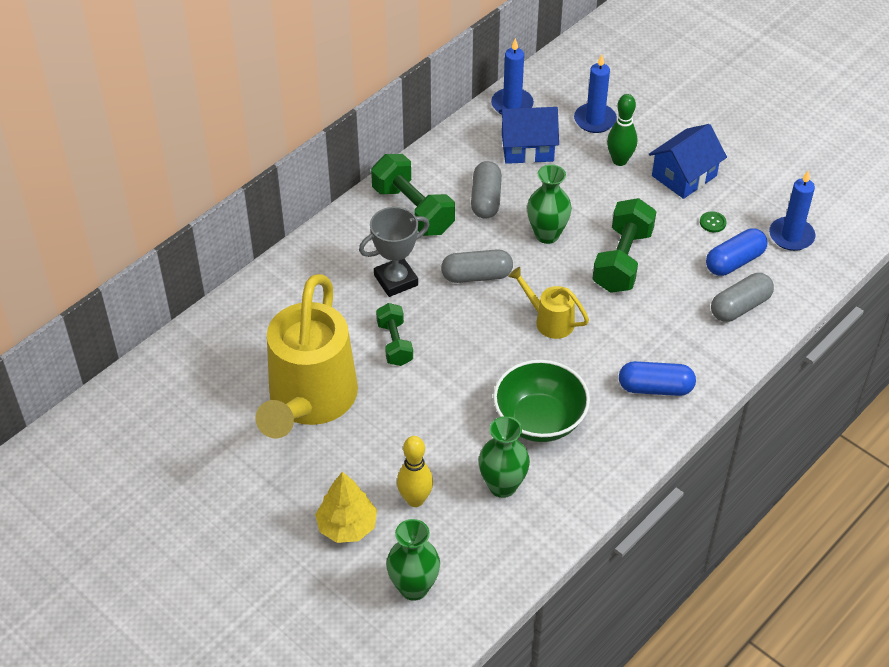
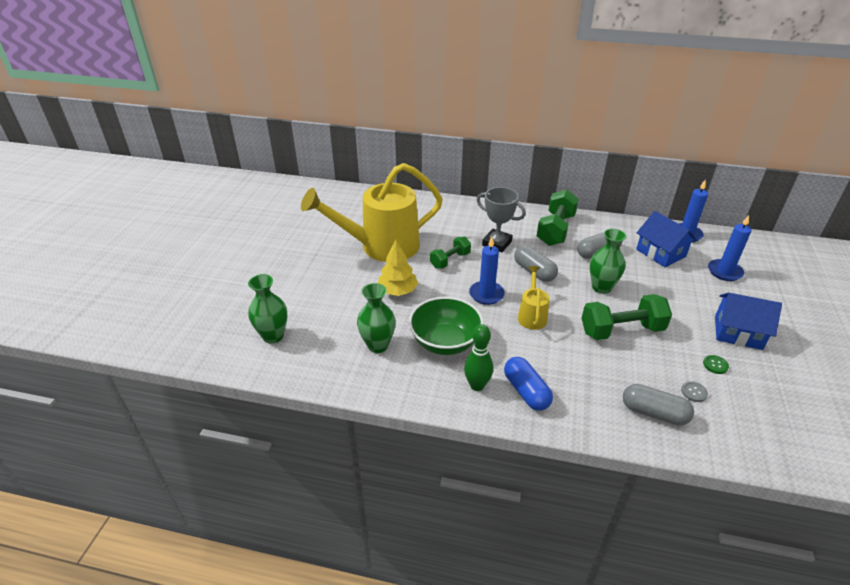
camera: 60 degrees right, 10 degrees down
yellow tree [315,472,377,543] -> yellow tree moved to [378,240,418,296]
yellow bowling pin [397,436,433,507] -> none
green bowling pin [607,94,637,166] -> green bowling pin moved to [464,324,493,391]
blue capsule [706,228,767,276] -> grey button [681,381,708,402]
blue candle [769,170,816,251] -> blue candle moved to [469,237,505,305]

